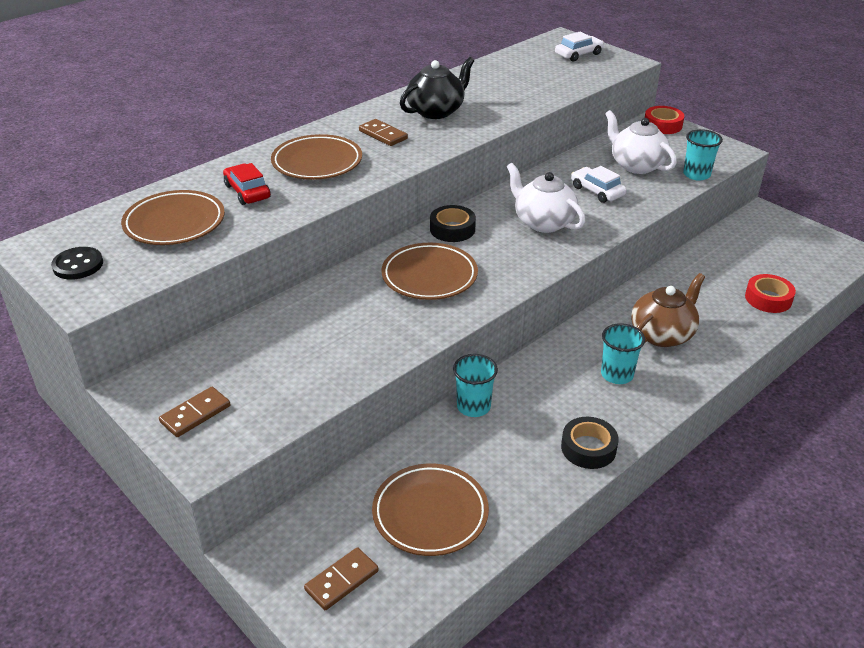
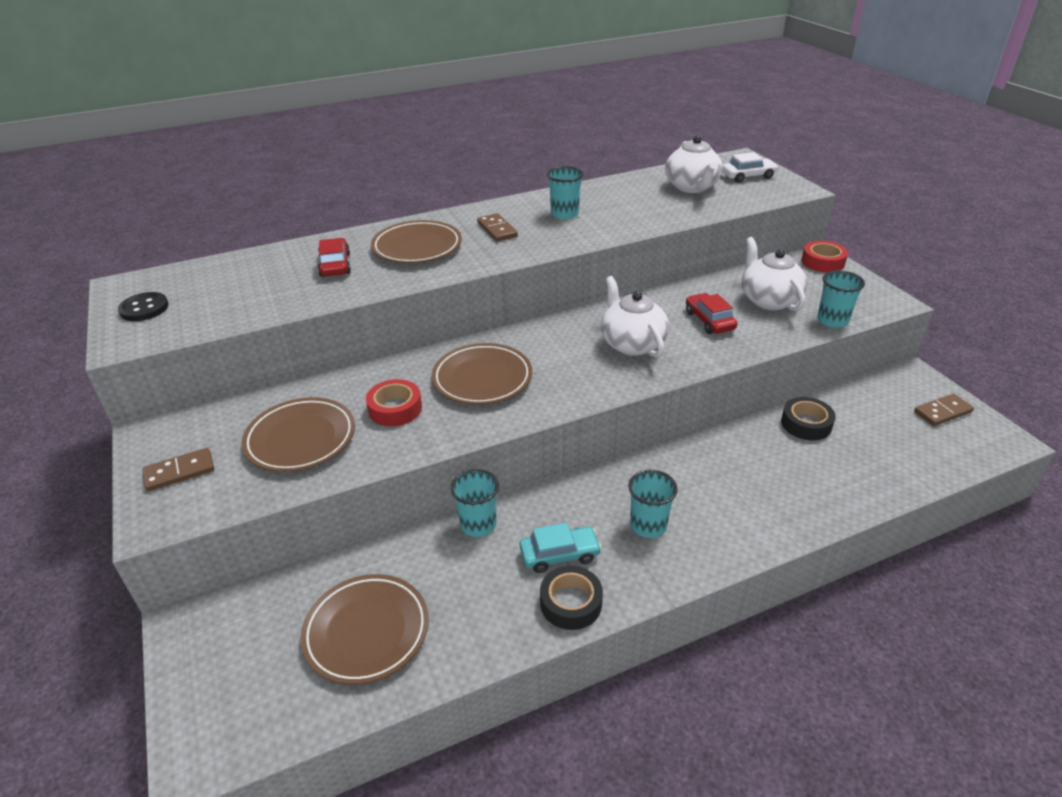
camera: 20 degrees right, 0 degrees up
brown plate [121,190,225,245] -> brown plate moved to [242,397,355,472]
brown domino [304,547,379,610] -> brown domino moved to [914,394,974,426]
black teapot [400,57,474,119] -> turquoise cup [547,166,584,219]
black tape [430,205,476,242] -> black tape moved to [781,397,836,441]
white car [571,166,627,203] -> red car [686,293,737,334]
brown teapot [631,273,705,347] -> none
red tape [745,274,796,313] -> red tape moved to [366,379,422,426]
none -> turquoise car [520,523,602,573]
none -> white teapot [665,135,723,193]

